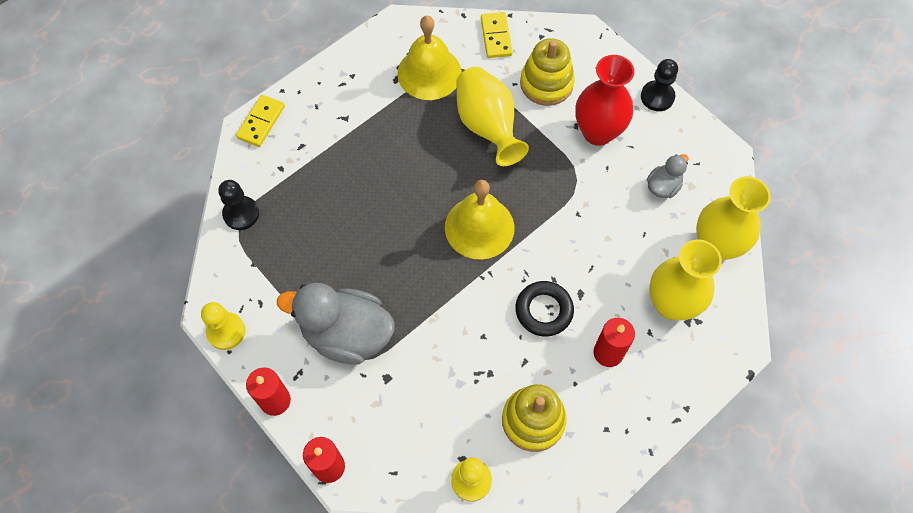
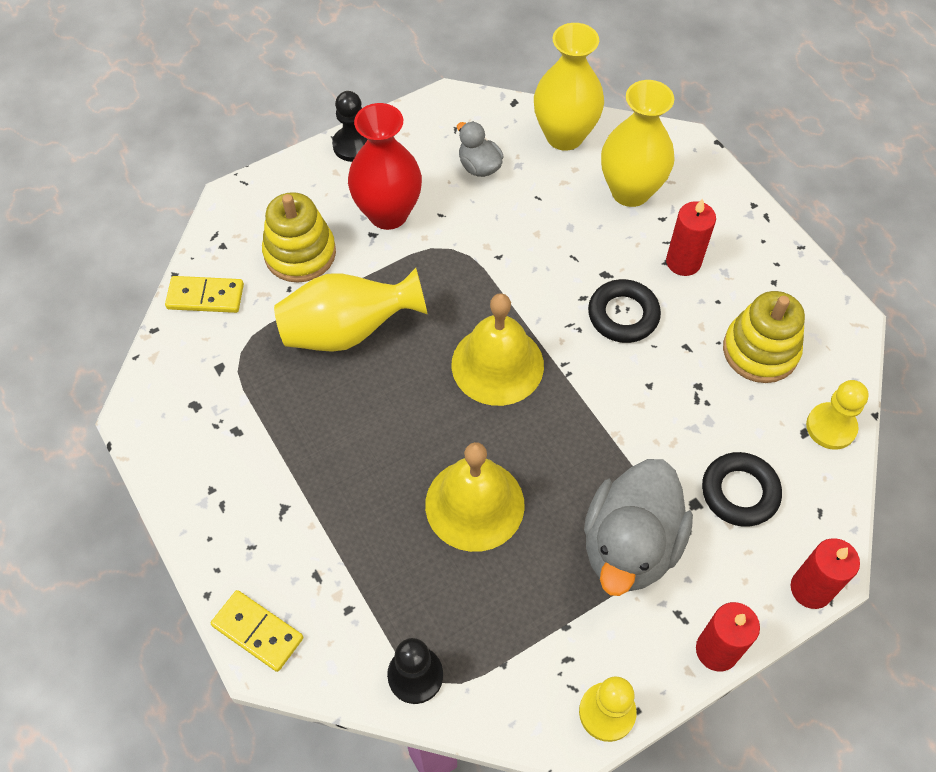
camera: 80 degrees left, 5 degrees down
yellow bell [397,16,462,100] -> yellow bell moved to [425,442,525,552]
none -> black ring [702,452,782,527]

